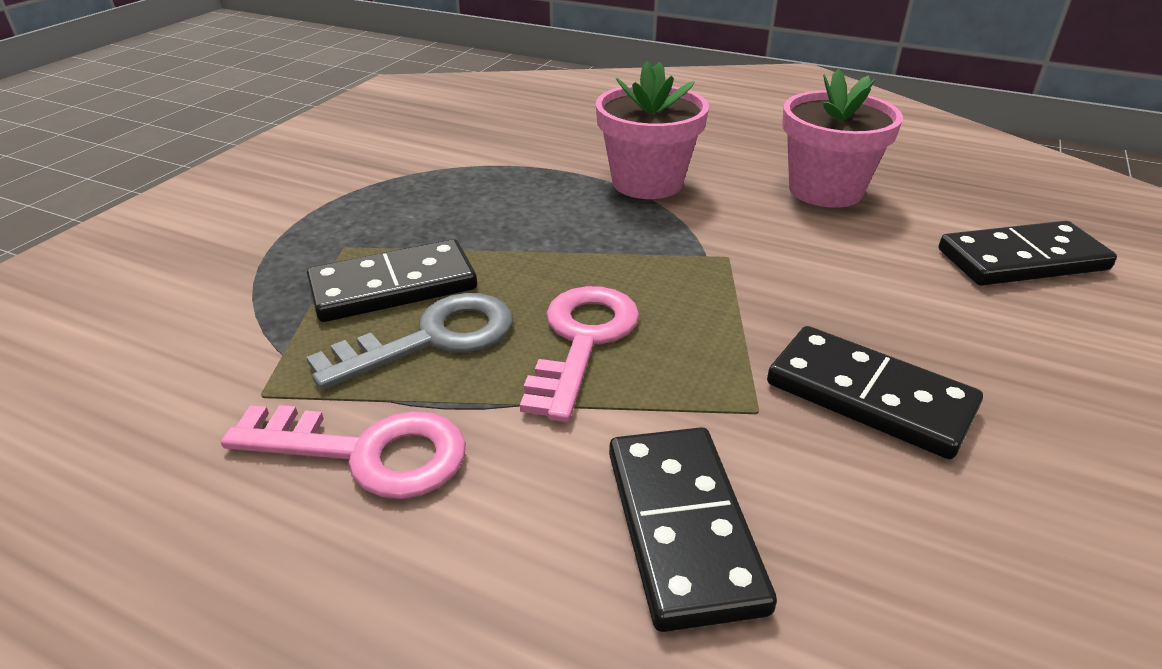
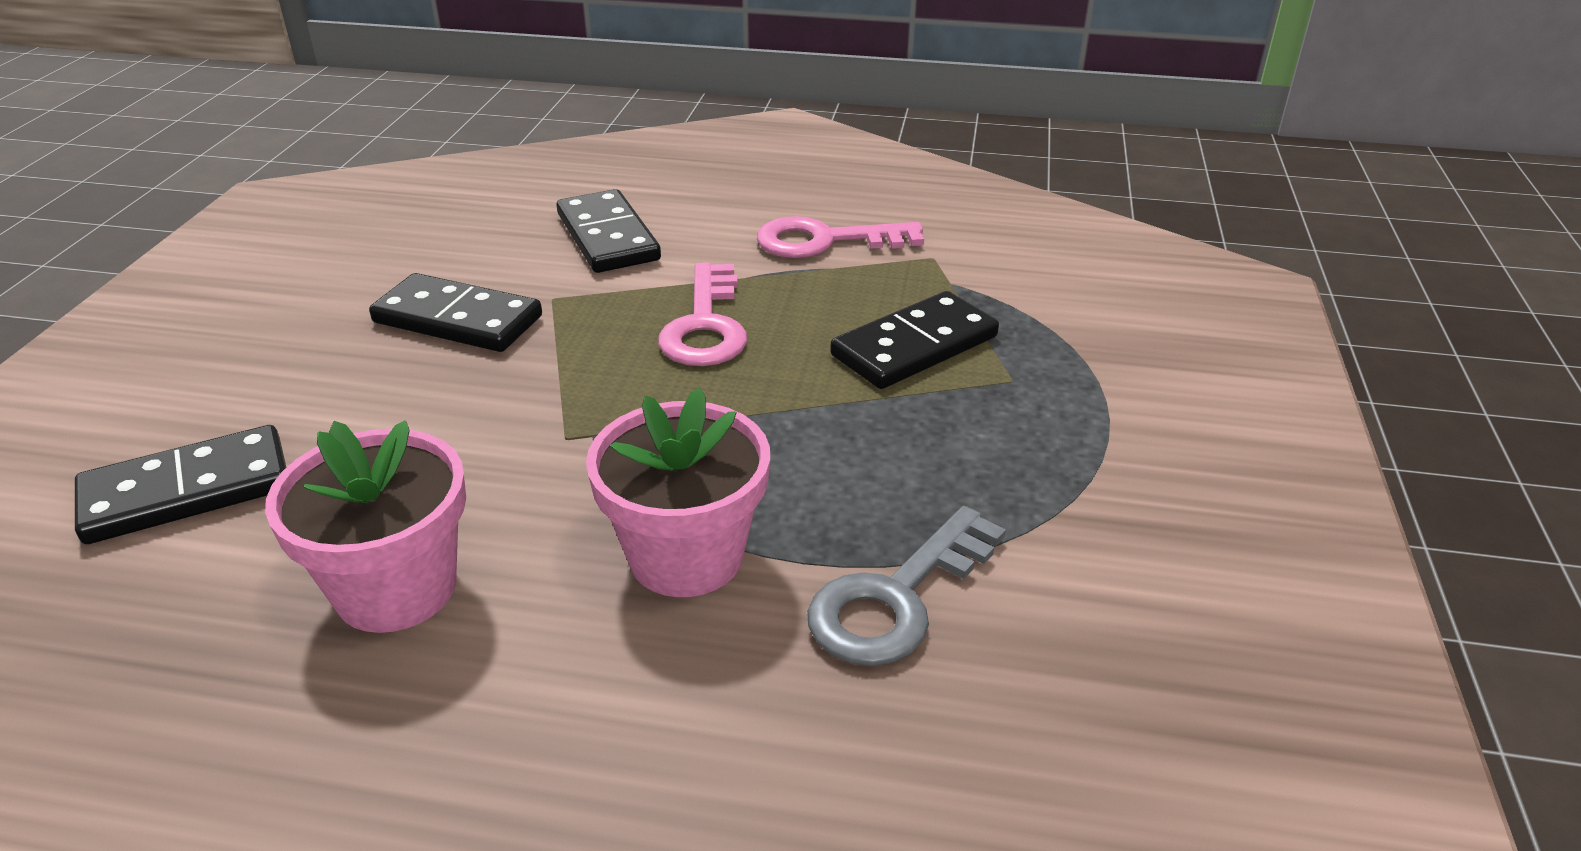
camera: 165 degrees right, 0 degrees up
grey key [306,293,513,390] -> grey key moved to [807,506,1006,666]

